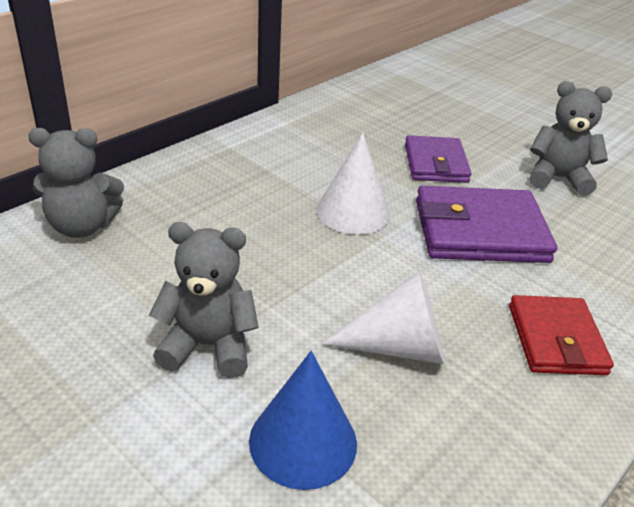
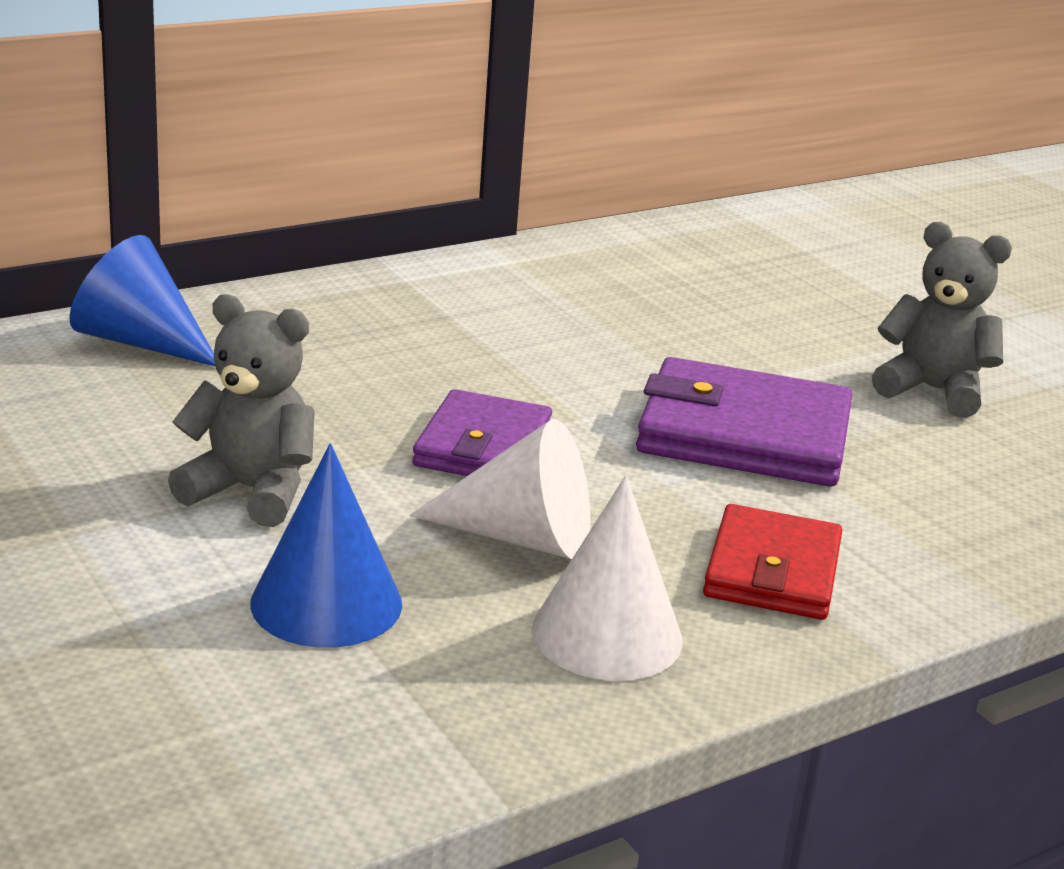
camera: 15 degrees right, 10 degrees down
grey teddy bear [28,128,124,238] -> blue cone [69,235,215,366]
white cone [316,133,390,235] -> white cone moved to [531,475,683,681]
purple wallet [405,135,471,183] -> purple wallet moved to [412,389,552,476]

